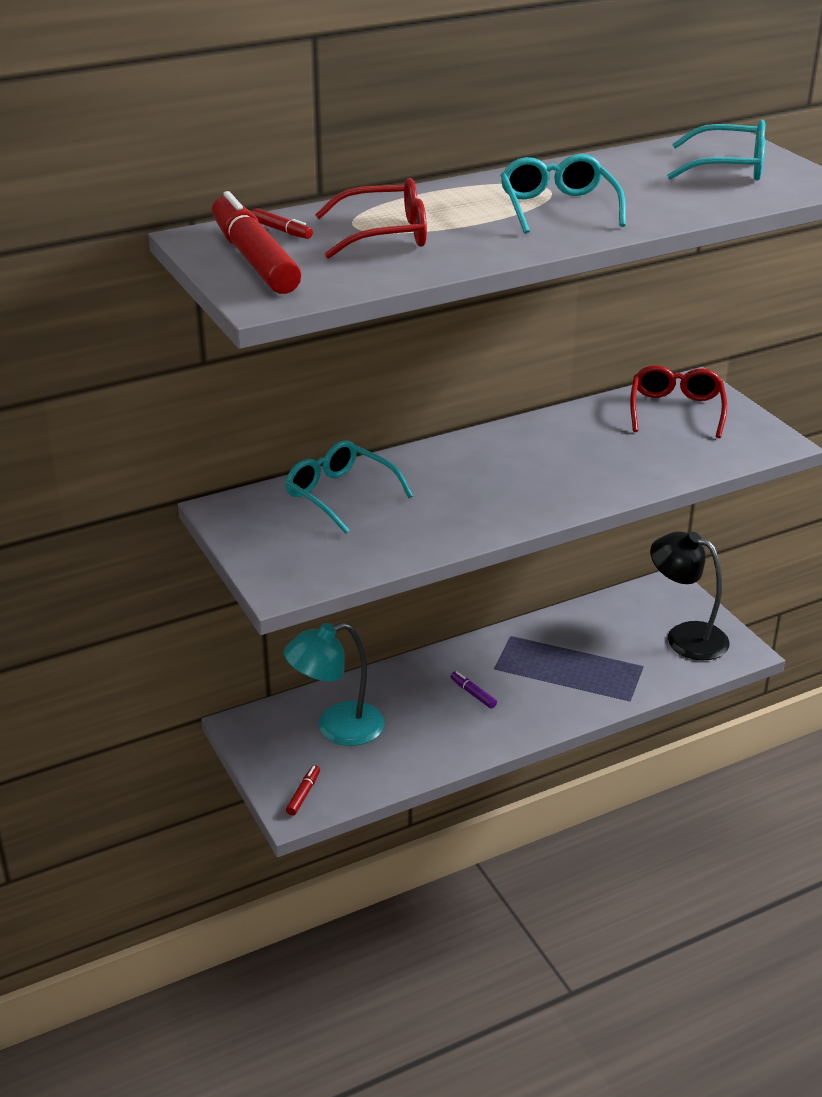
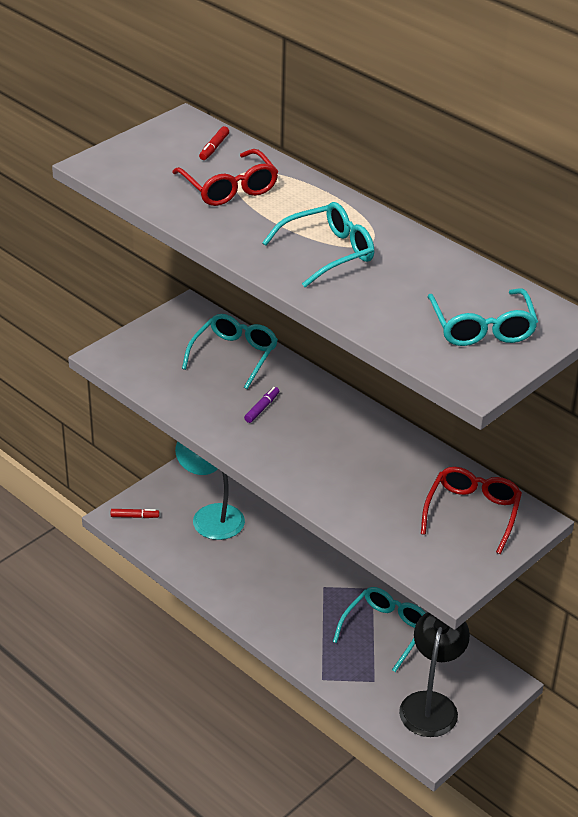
camera: 70 degrees right, 5 degrees up
red marker [212,191,301,294] -> none
purple marker [451,671,497,709] -> purple marker moved to [244,387,279,423]
red glasses [630,365,727,438] -> red glasses turned 60 degrees counterclockwise [421,467,522,554]
none -> turquoise glasses [333,587,425,672]

